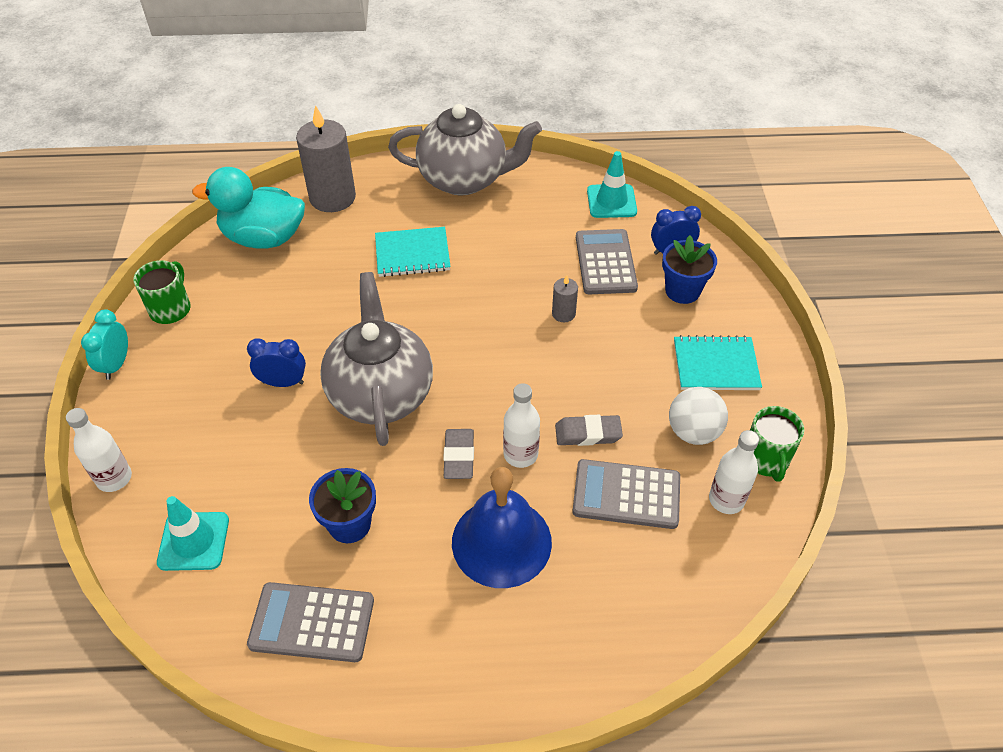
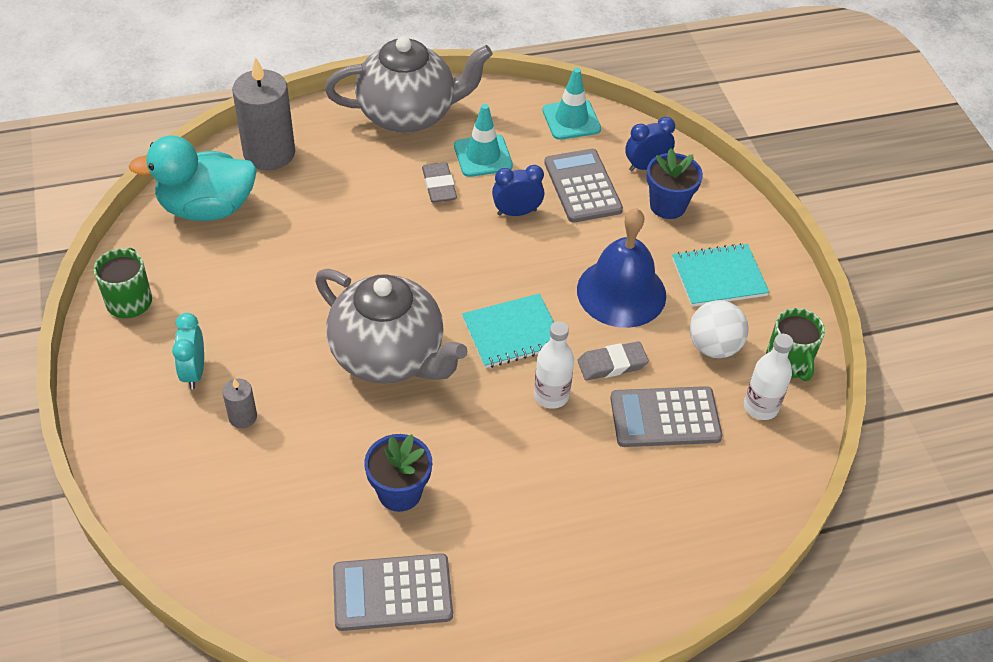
camera: 15 degrees left, 0 degrees up
white bottle [66,408,132,492] -> none
turquoise clock [81,309,128,380] -> turquoise clock moved to [172,313,204,389]
turquoise traffic cone [157,496,229,571] -> turquoise traffic cone moved to [454,104,513,177]
blue clock [247,338,306,387] -> blue clock moved to [492,165,544,216]
grey teapot [320,272,433,446] -> grey teapot turned 150 degrees clockwise [315,269,468,384]
turquoise notebook [375,227,451,277] -> turquoise notebook moved to [462,293,554,368]
grey eraser [443,429,474,479] -> grey eraser moved to [422,162,457,203]
blue bell [452,467,552,588] -> blue bell moved to [577,208,666,328]
grey candle [552,275,578,322] -> grey candle moved to [223,378,257,428]

